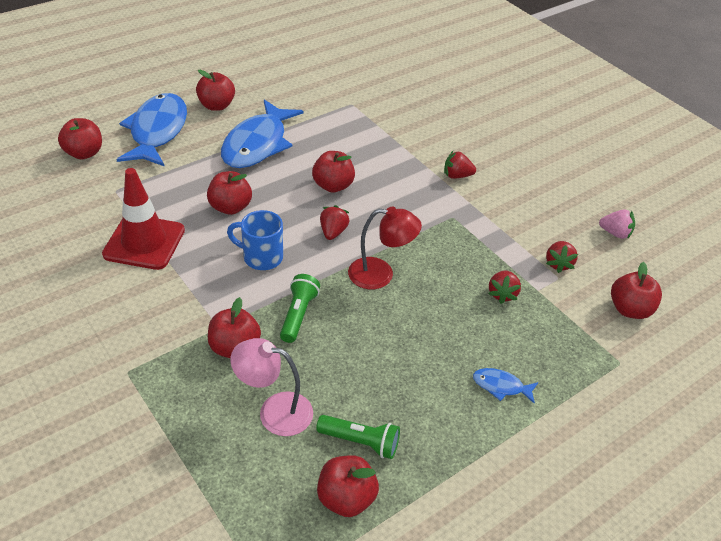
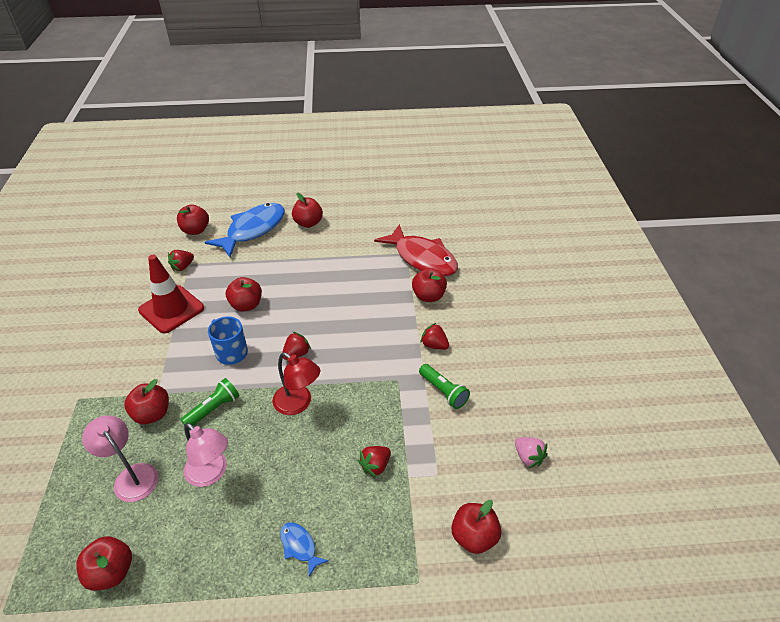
camera: 35 degrees right, 0 degrees up
blue fish [221,100,303,168] -> none
red apple [312,151,355,193] -> red apple moved to [412,268,447,302]
green flashlight [316,415,400,459] -> green flashlight moved to [419,364,470,409]
red strawberry [546,241,578,273] -> red strawberry moved to [168,250,194,271]
none -> pink lamp [184,423,228,487]
none -> red fish [374,224,458,276]

